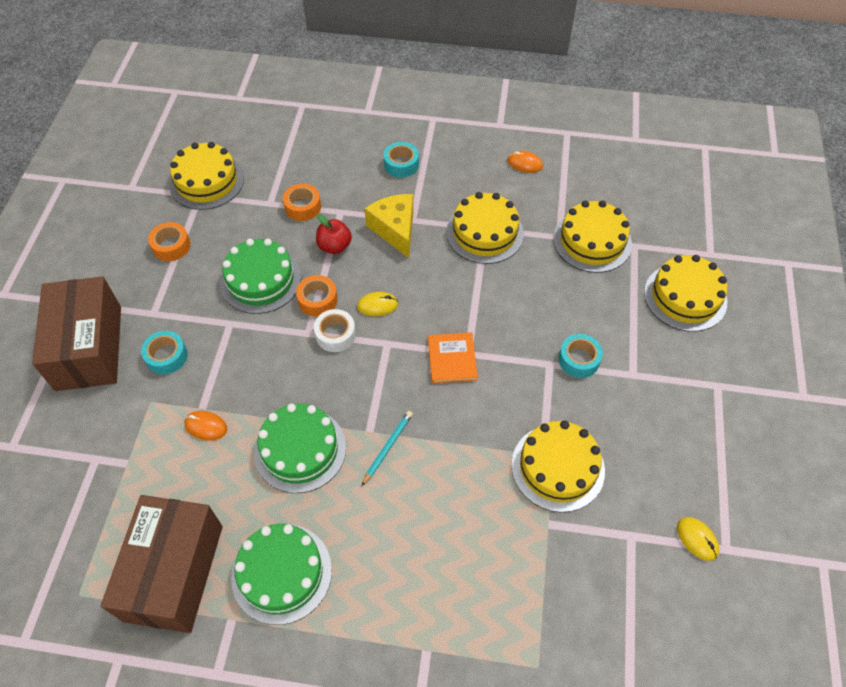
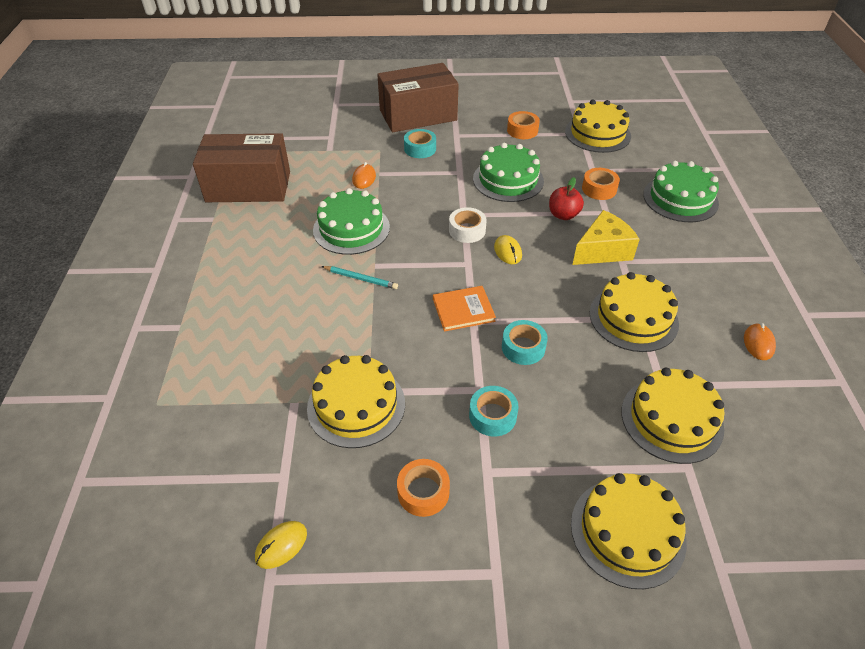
camera: 80 degrees right, 10 degrees down
green cake [231,524,332,625] -> green cake moved to [643,161,719,222]
orange tape [296,275,337,317] -> orange tape moved to [397,459,450,517]
turquoise tape [384,142,419,178] -> turquoise tape moved to [502,320,548,365]

